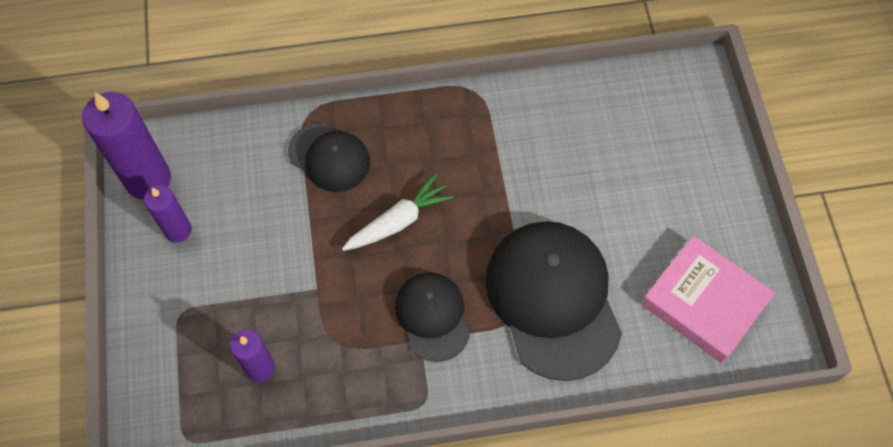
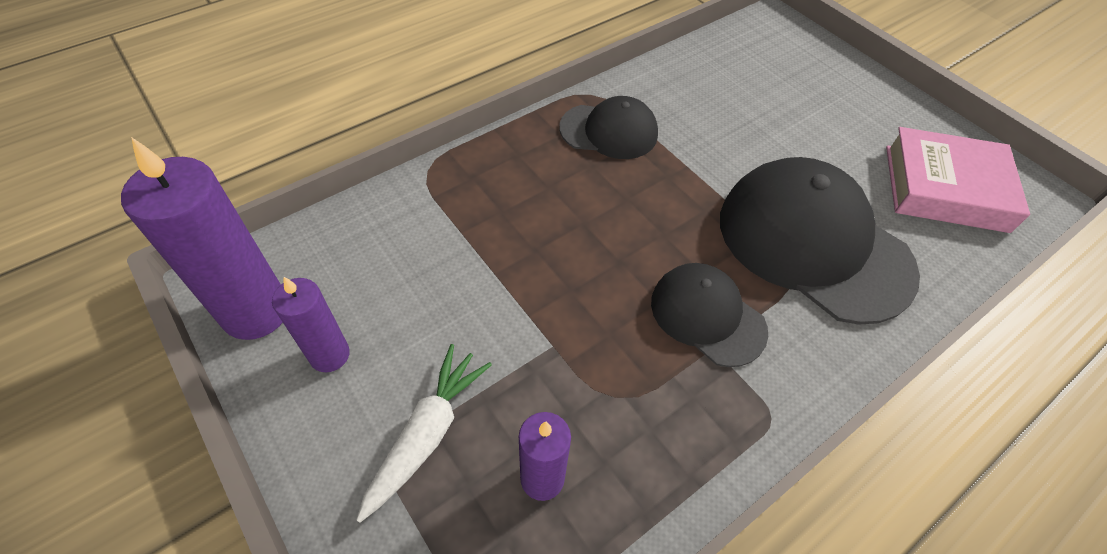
camera: 30 degrees left, 10 degrees down
black cap [288,123,370,192] -> black cap moved to [559,96,658,159]
white carrot [342,174,454,251] -> white carrot moved to [356,344,492,523]

